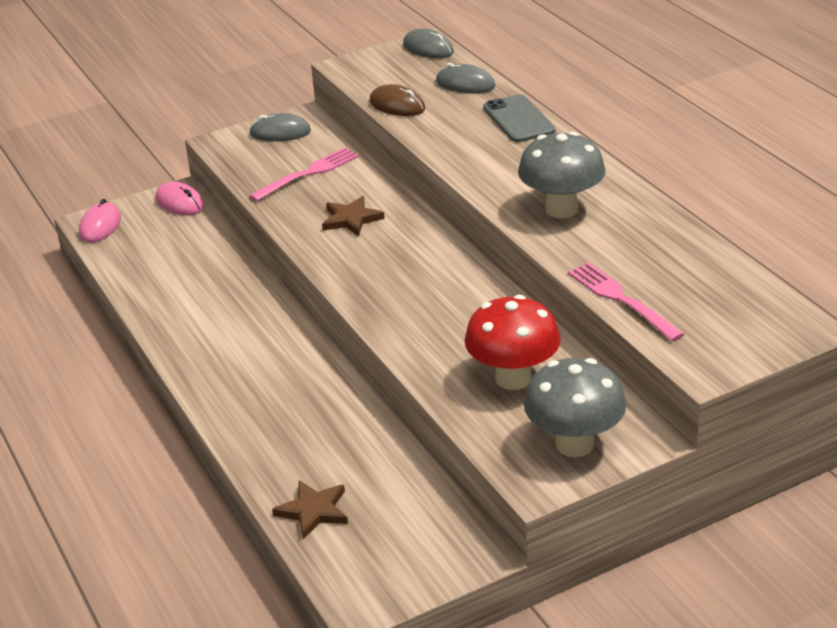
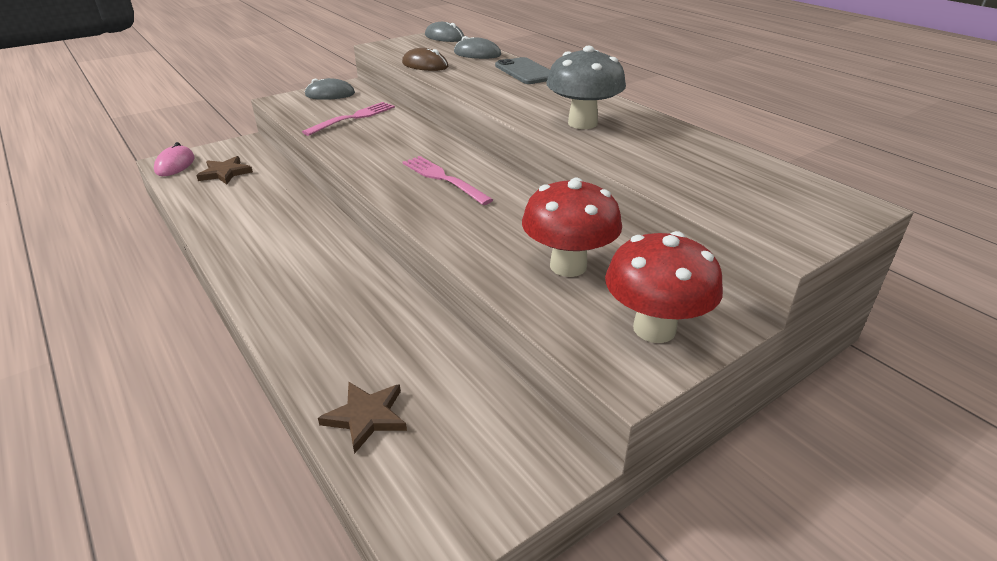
camera: 10 degrees left, 0 degrees up
pink mouse [156,182,204,215] -> none
brown star [322,196,385,236] -> brown star moved to [196,156,253,185]
grey mushroom [524,358,626,457] -> red mushroom [605,231,723,343]
pink fork [568,263,684,341] -> pink fork moved to [402,156,493,205]

